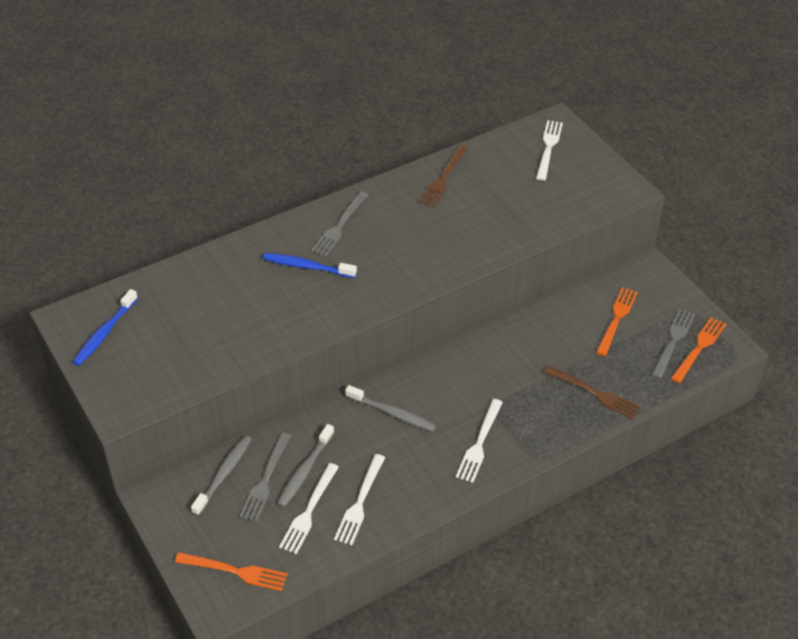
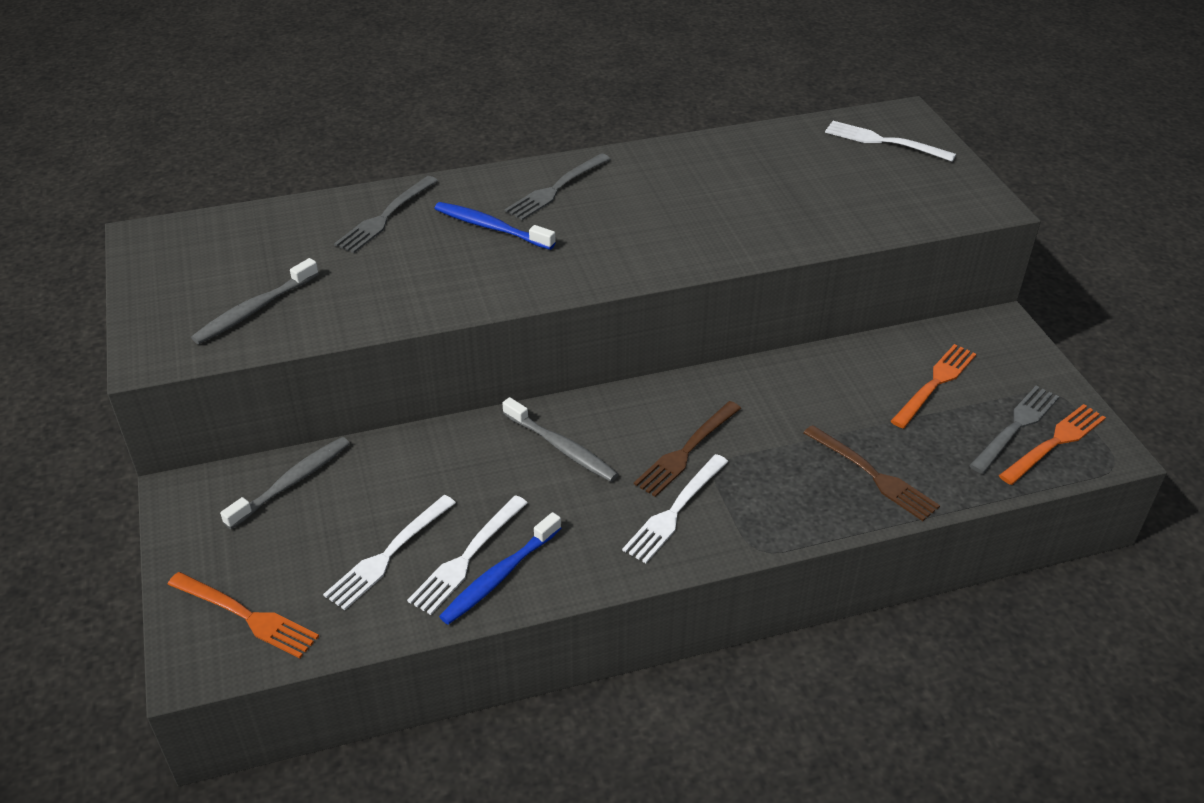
camera: 15 degrees right, 5 degrees down
blue toothbrush [73,289,138,366] -> blue toothbrush moved to [439,512,562,625]
grey fork [239,433,291,522] -> grey fork moved to [334,176,438,253]
grey toothbrush [277,424,334,507] -> grey toothbrush moved to [191,258,319,344]
brown fork [419,145,468,207] -> brown fork moved to [634,401,741,497]
white fork [536,120,563,181] -> white fork turned 90 degrees counterclockwise [825,121,956,162]

